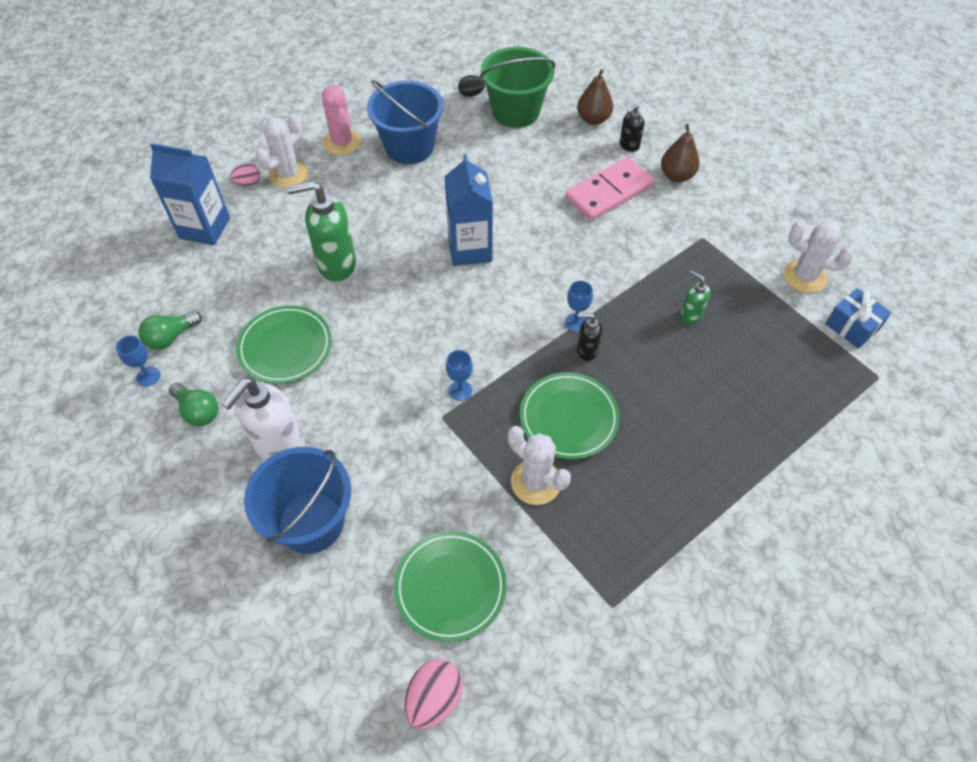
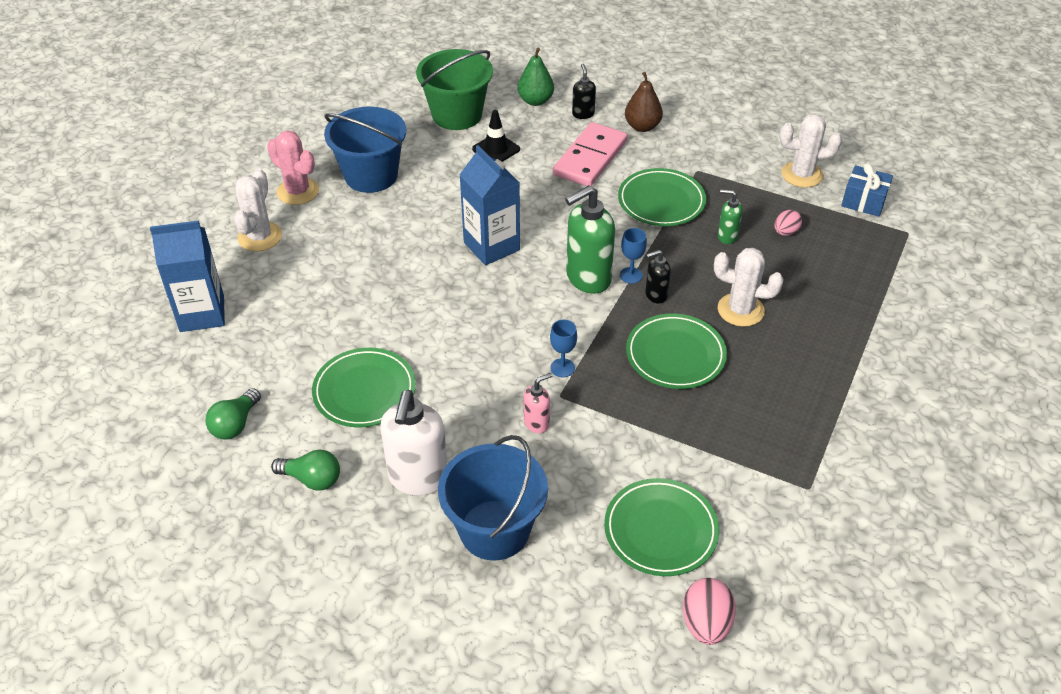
camera: 25 degrees left, 10 degrees down
blue goblet [116,335,161,387] -> none
pink egg [230,163,261,186] -> pink egg moved to [775,210,802,236]
green soap dispenser [287,181,356,281] -> green soap dispenser moved to [565,185,615,294]
black egg [458,75,485,97] -> none
white cactus [508,426,571,505] -> white cactus moved to [714,248,784,327]
brown pear [577,69,613,125] -> green pear [517,48,554,106]
black soap dispenser [620,104,644,152] -> black soap dispenser turned 150 degrees clockwise [572,64,596,119]
none -> black traffic cone [472,110,520,162]
none -> pink soap dispenser [524,373,553,433]
none -> green plate [618,168,706,226]

